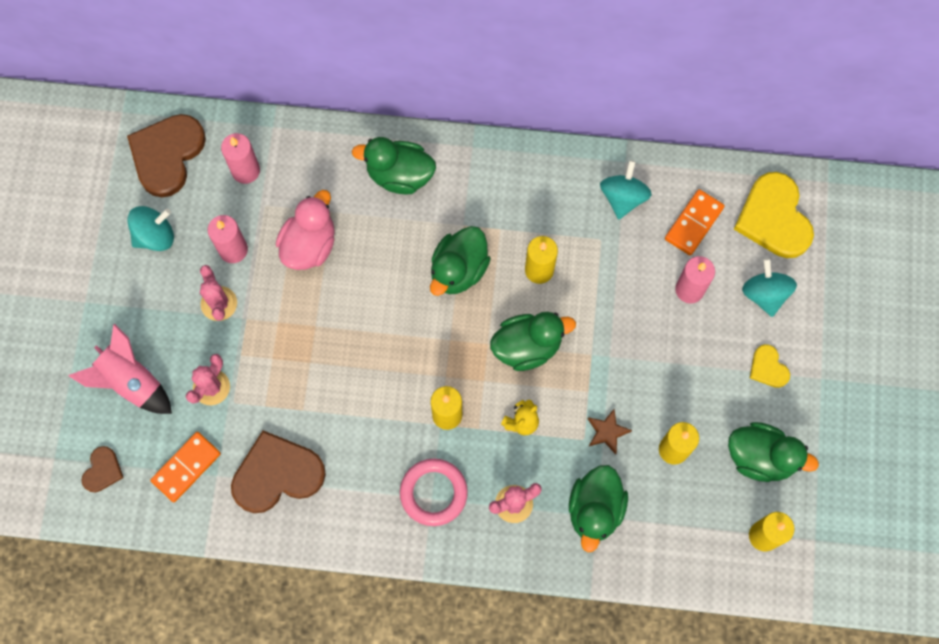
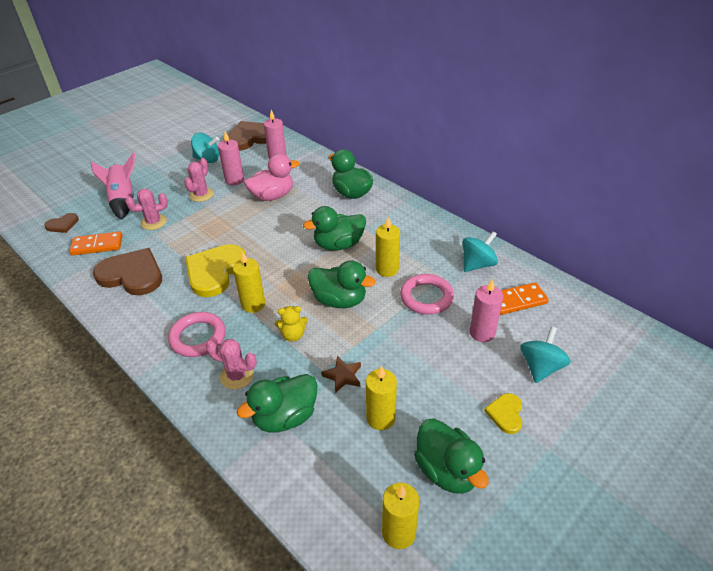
camera: 40 degrees right, 30 degrees down
yellow heart [734,172,814,258] -> yellow heart moved to [185,244,246,297]
none -> pink ring [400,274,454,315]

